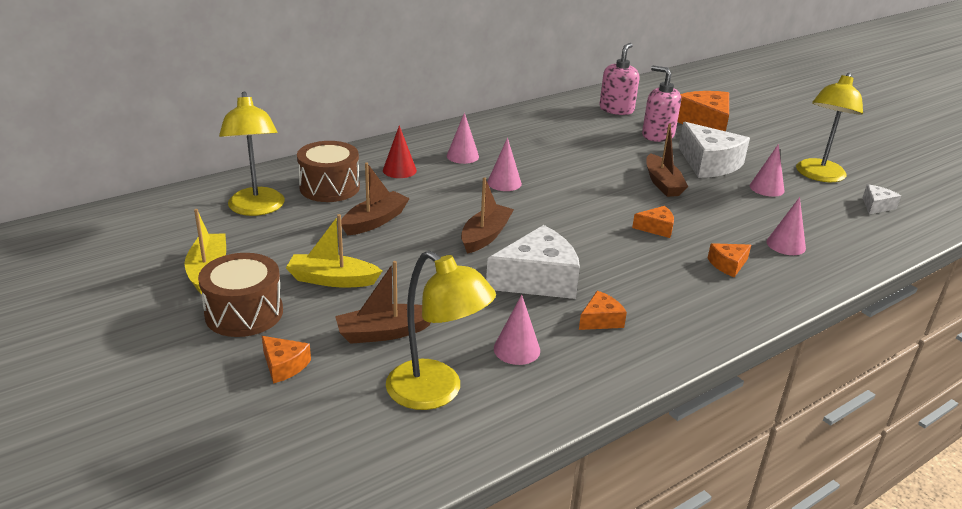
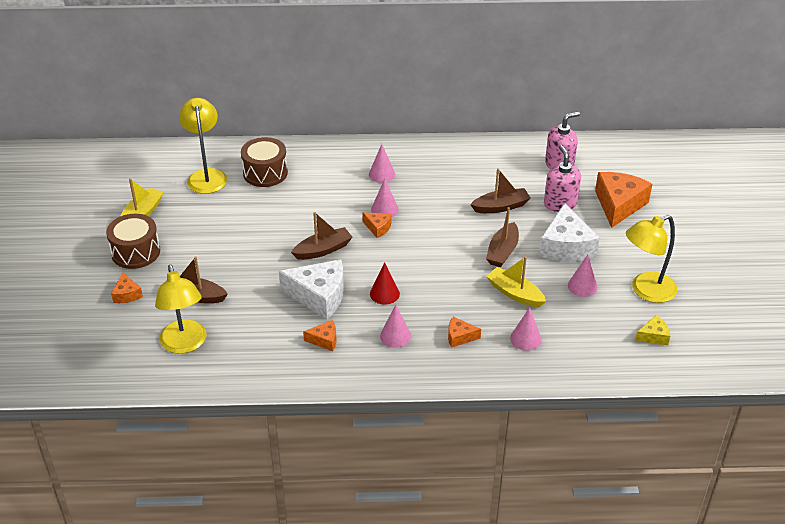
camera: 35 degrees right, 10 degrees up
yellow lamp [219,92,285,216] -> yellow lamp turned 150 degrees clockwise [179,98,227,194]
yellow boat [286,214,382,287] -> yellow boat moved to [486,256,546,307]
brown boat [341,162,410,236] -> brown boat moved to [470,168,531,213]
red cone [383,125,417,178] -> red cone moved to [370,262,400,305]
pink cone [494,294,540,365] -> pink cone moved to [380,304,411,348]
orange cheese [632,206,674,238] -> orange cheese moved to [362,212,392,238]
white cheese [862,184,901,214] -> yellow cheese [635,315,670,345]

